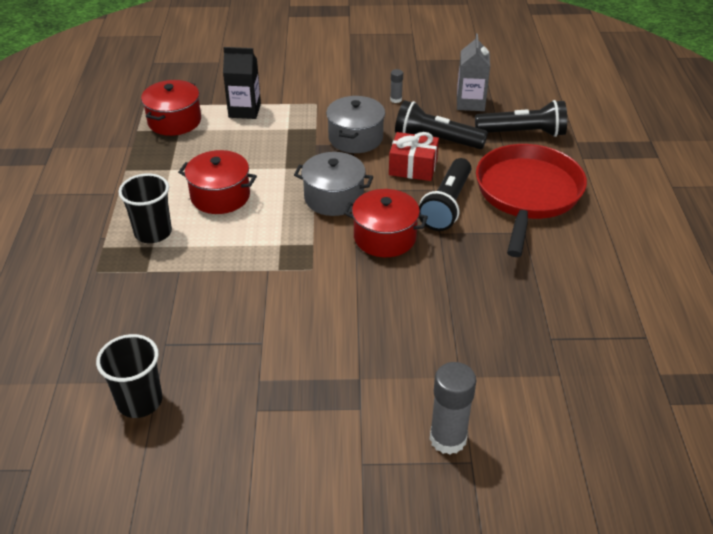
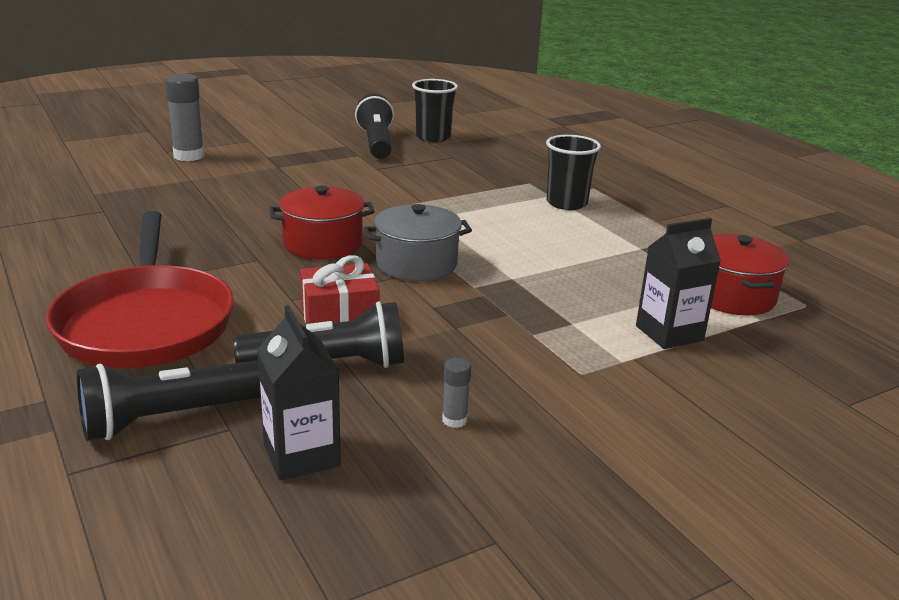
camera: 150 degrees right, 15 degrees down
red pot [178,150,257,214] -> none
grey pot [326,96,385,153] -> none
black flashlight [419,158,471,231] -> black flashlight moved to [355,94,394,159]
grey carton [457,34,490,111] -> black carton [257,305,341,481]

